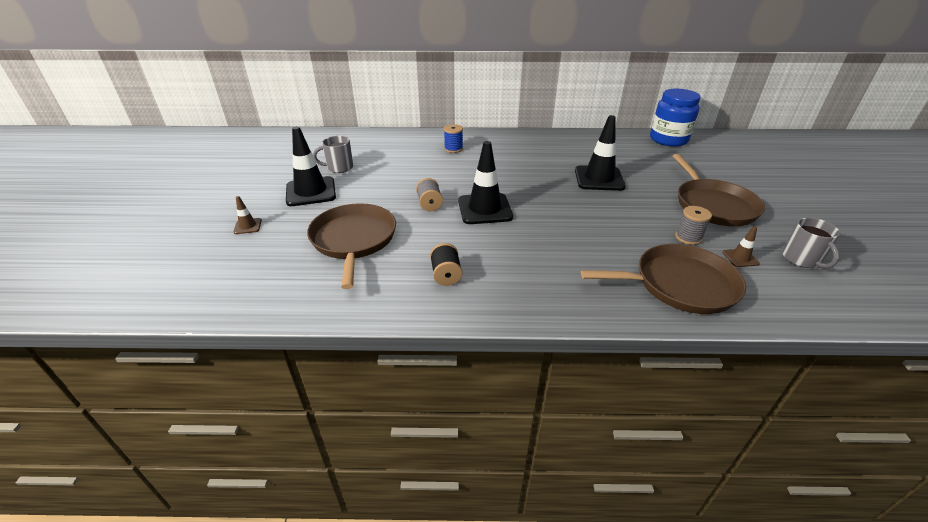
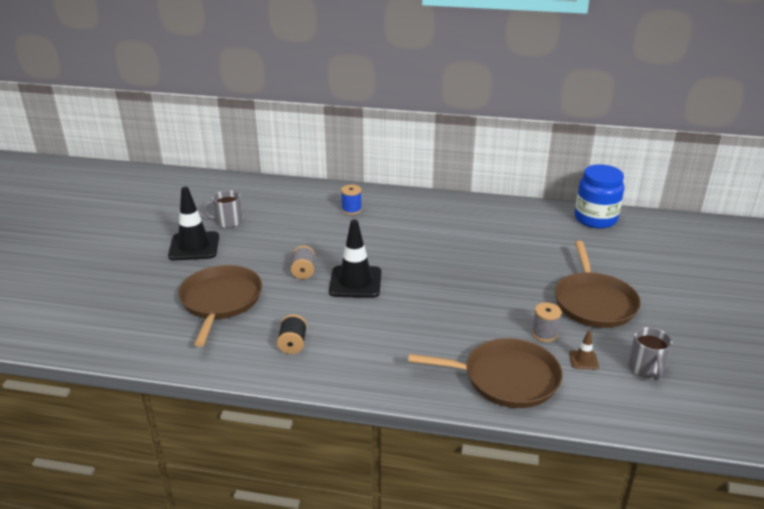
camera: 10 degrees right, 5 degrees down
brown traffic cone [233,196,262,234] -> none
black traffic cone [575,115,626,191] -> none

